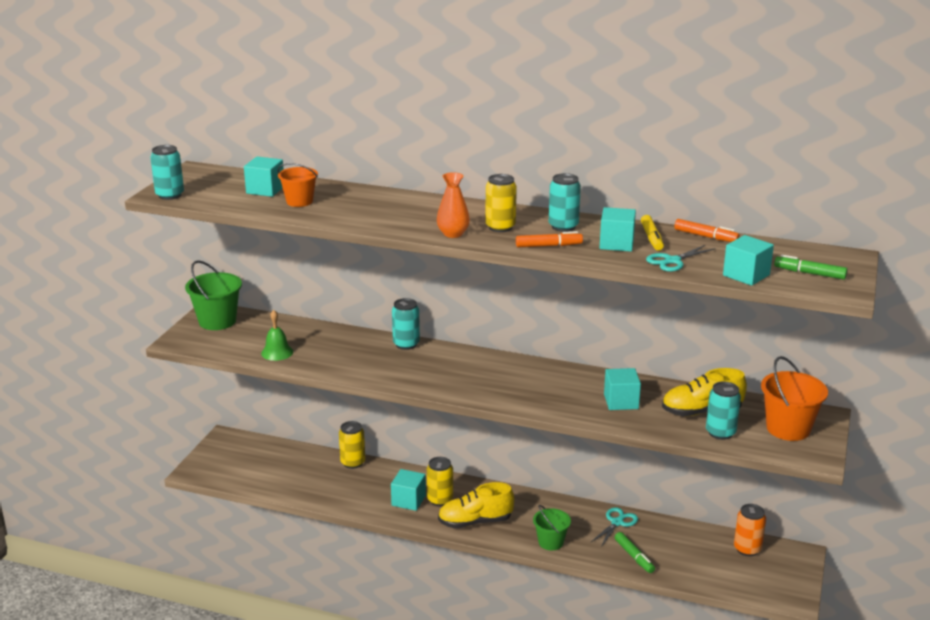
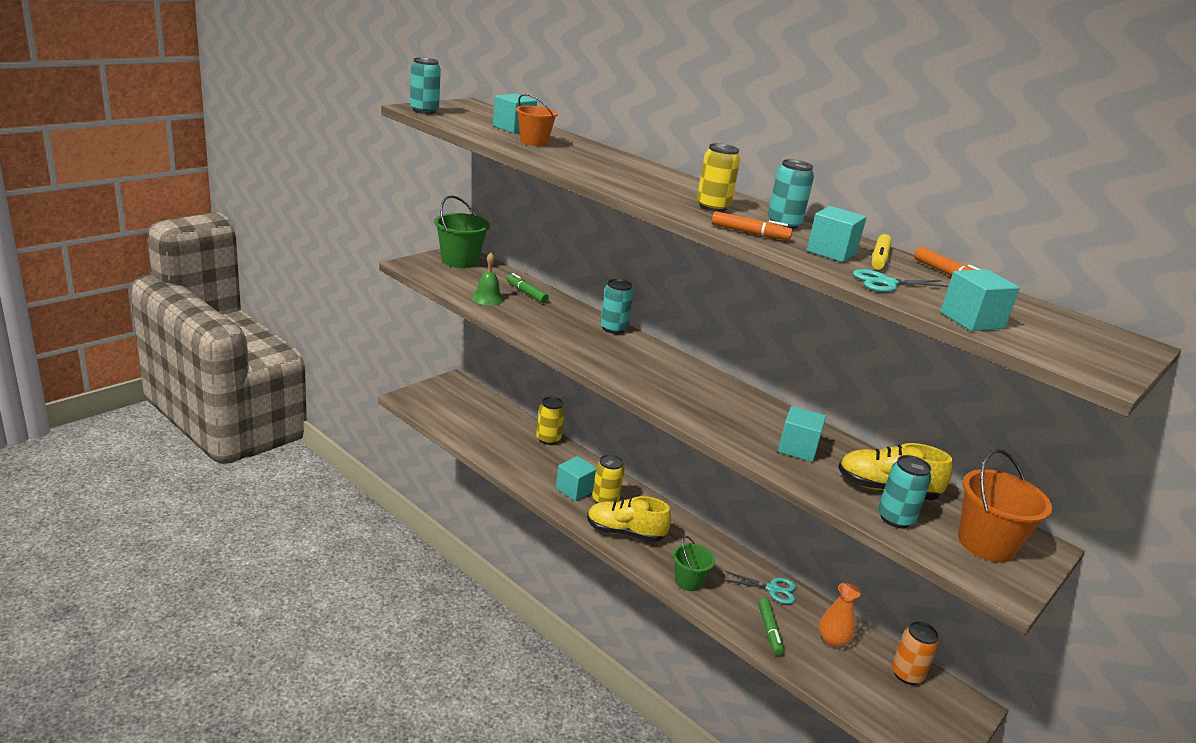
camera: 20 degrees right, 0 degrees up
orange vase [437,172,470,238] -> orange vase moved to [819,583,861,648]
turquoise scissors [591,507,638,547] -> turquoise scissors turned 45 degrees clockwise [724,571,796,604]
green marker [774,255,847,280] -> green marker moved to [507,273,549,303]

